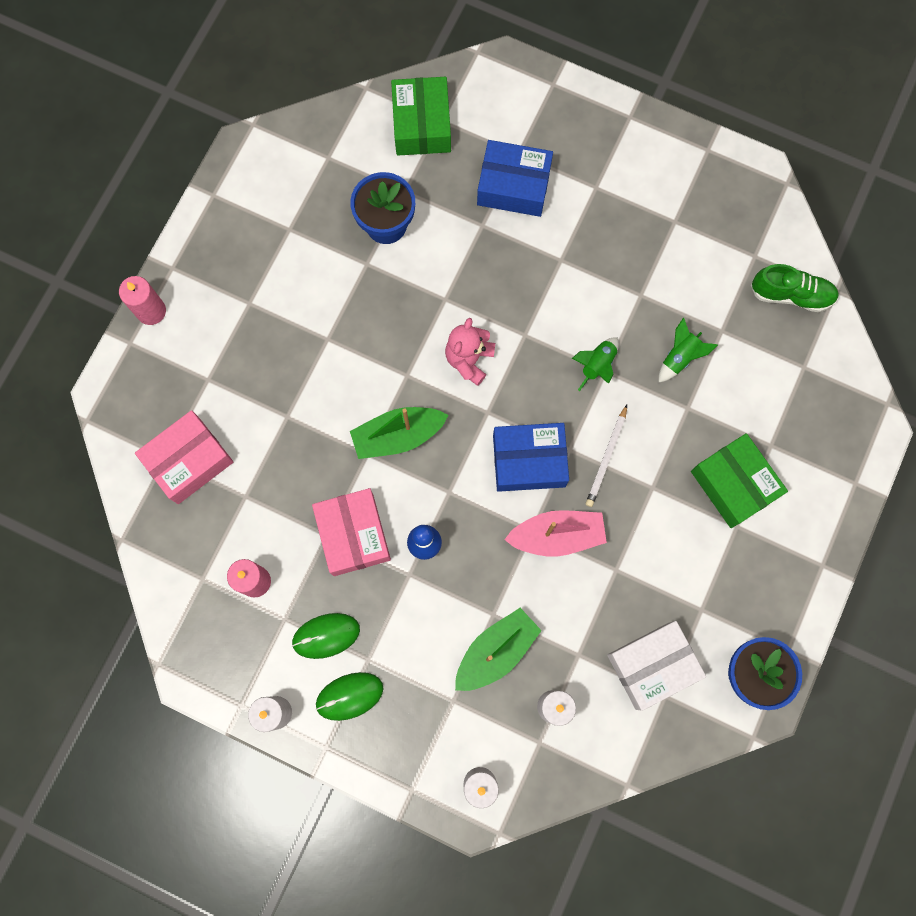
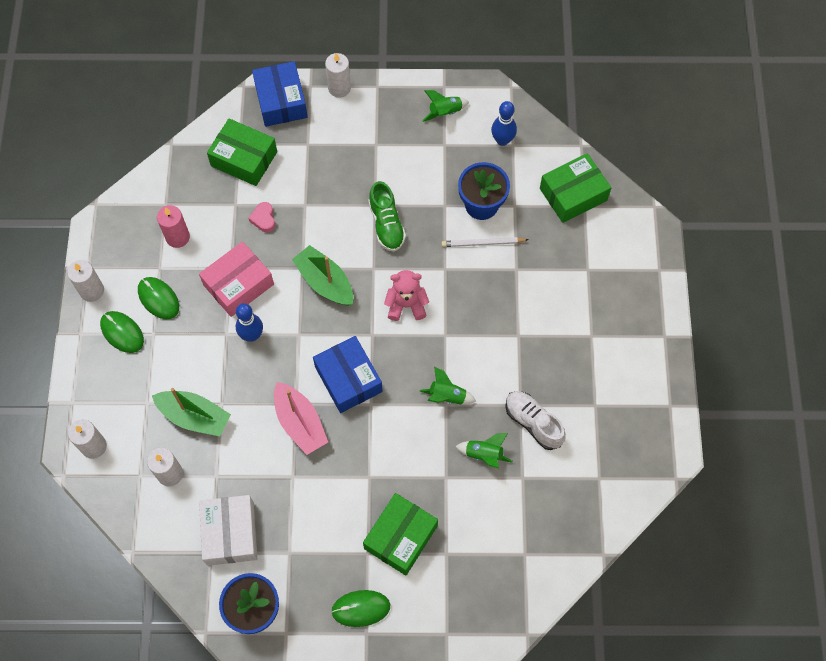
camera: 65 degrees right, 10 degrees down
pink candle [119,276,166,325] -> white candle [325,53,351,98]
pink box [135,410,233,504] -> green box [207,118,277,186]
blue box [477,140,553,217] -> blue box moved to [252,61,308,127]
white pencil [586,405,627,507] -> white pencil moved to [441,237,529,247]
white box [607,621,706,711] -> white box turned 45 degrees clockwise [199,495,257,566]
green shoe [751,264,839,312] -> green shoe moved to [368,181,406,252]
none -> pink heart [248,202,275,232]
none -> green mouse [331,590,390,627]
none -> green rocket [422,90,469,122]
none -> blue bowling pin [491,101,517,146]
none -> white shoe [505,391,566,450]

